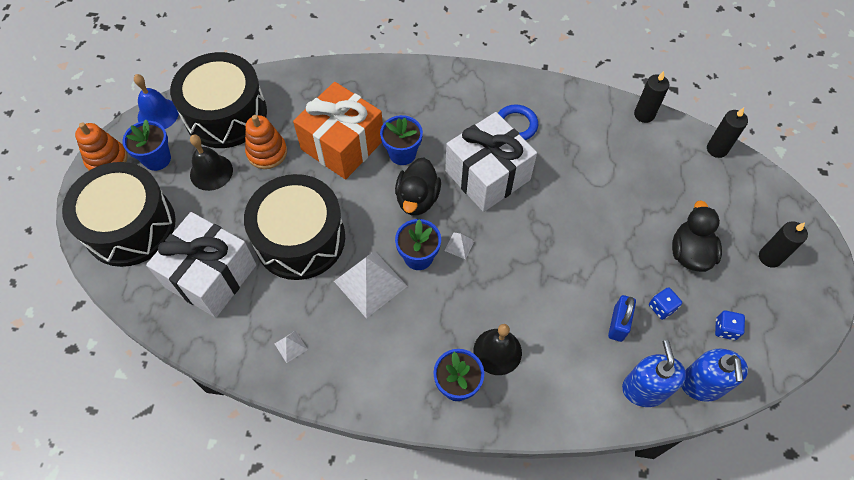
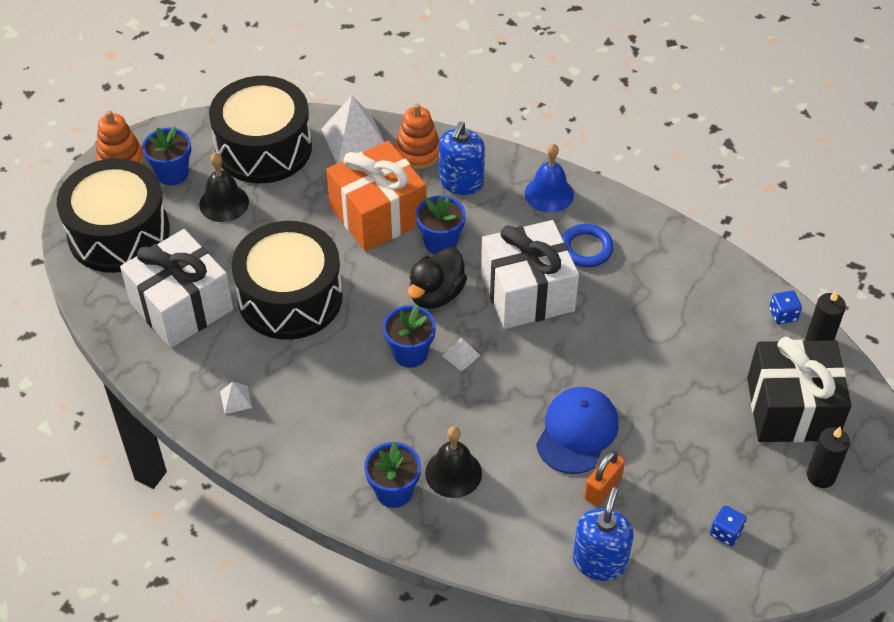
camera: 20 degrees right, 10 degrees down
blue bell [134,74,179,129] -> blue bell moved to [525,143,574,213]
orange stacking toy [245,115,287,169] -> orange stacking toy moved to [395,103,440,170]
white pyramid [334,251,407,318] -> white pyramid moved to [321,96,385,163]
blue padlock [608,295,636,342] -> orange padlock [584,451,625,506]
black candle [634,71,670,123] -> none
blue dice [649,287,682,320] -> blue dice moved to [769,291,802,324]
black duck [672,200,722,272] -> none
blue soap dispenser [682,349,748,402] -> blue soap dispenser moved to [439,121,485,195]
none -> blue cap [536,387,619,474]
none -> black gift [747,337,852,442]

